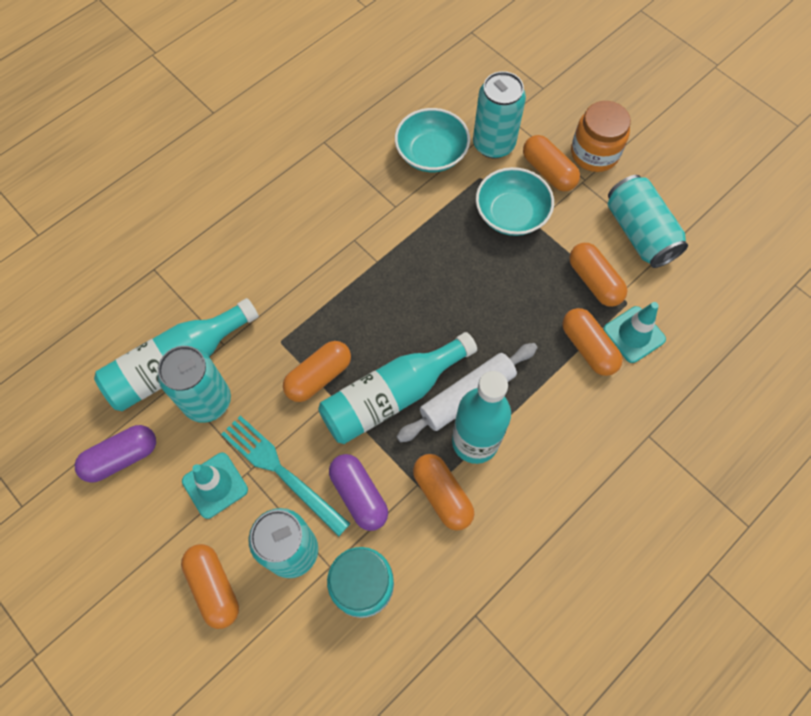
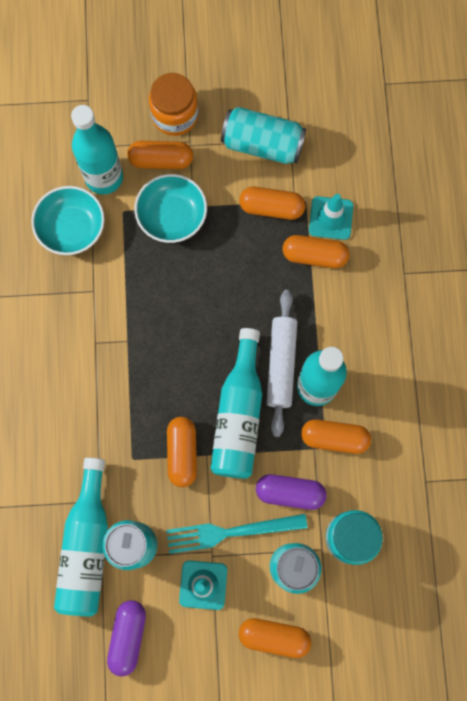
camera: 50 degrees left, 10 degrees up
turquoise can [473,71,526,159] -> turquoise bottle [71,105,123,195]

